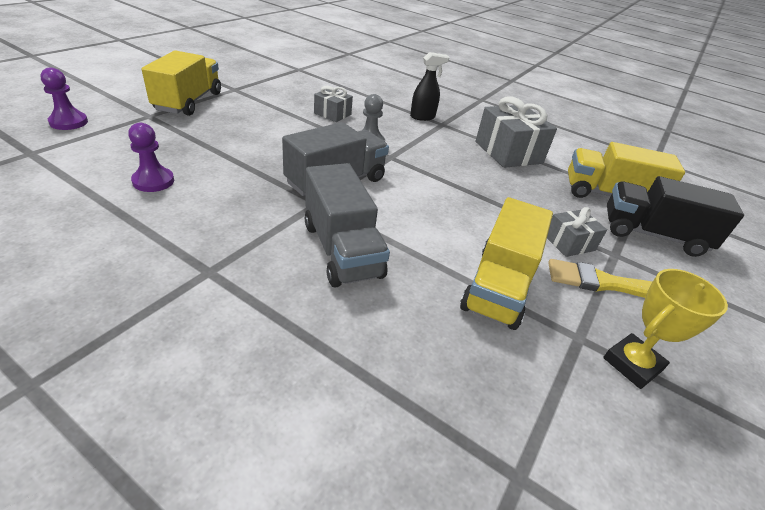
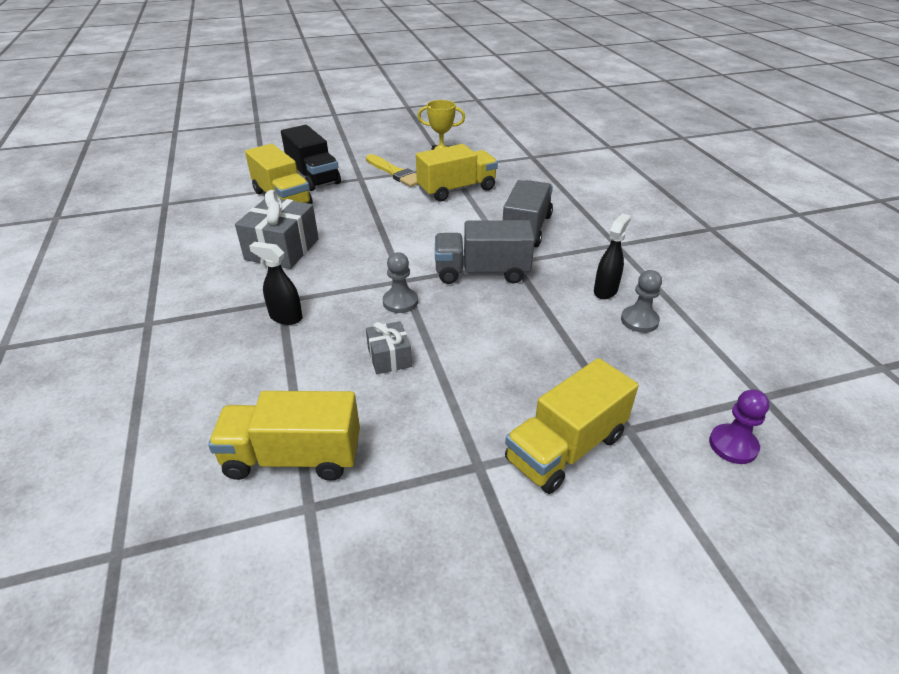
camera: 135 degrees left, 0 degrees up
purple pawn [128,123,174,192] -> grey pawn [621,270,662,333]
grey gift [547,207,607,257] -> none
none -> yellow truck [208,391,360,481]
none -> black spray bottle [594,213,631,299]

